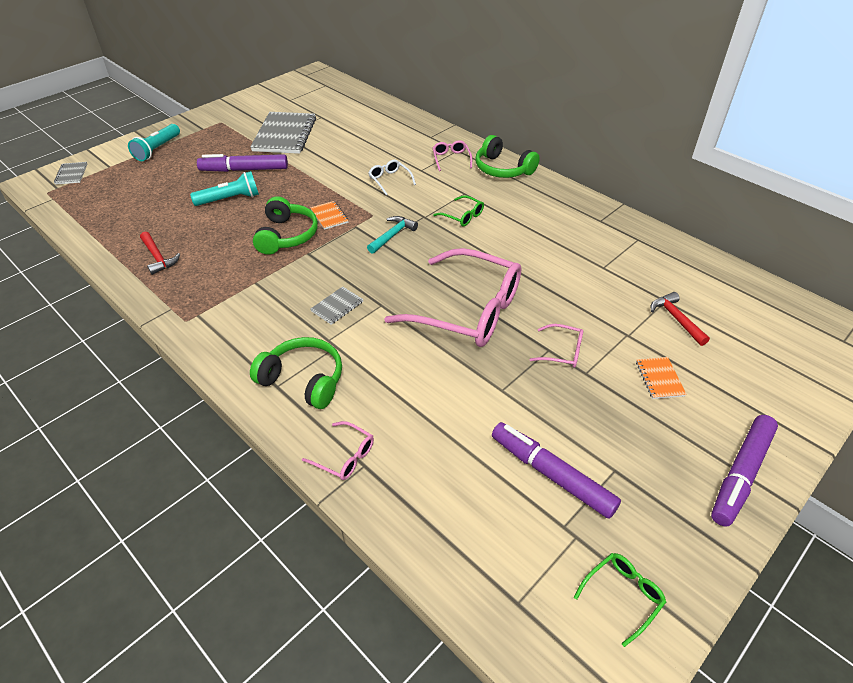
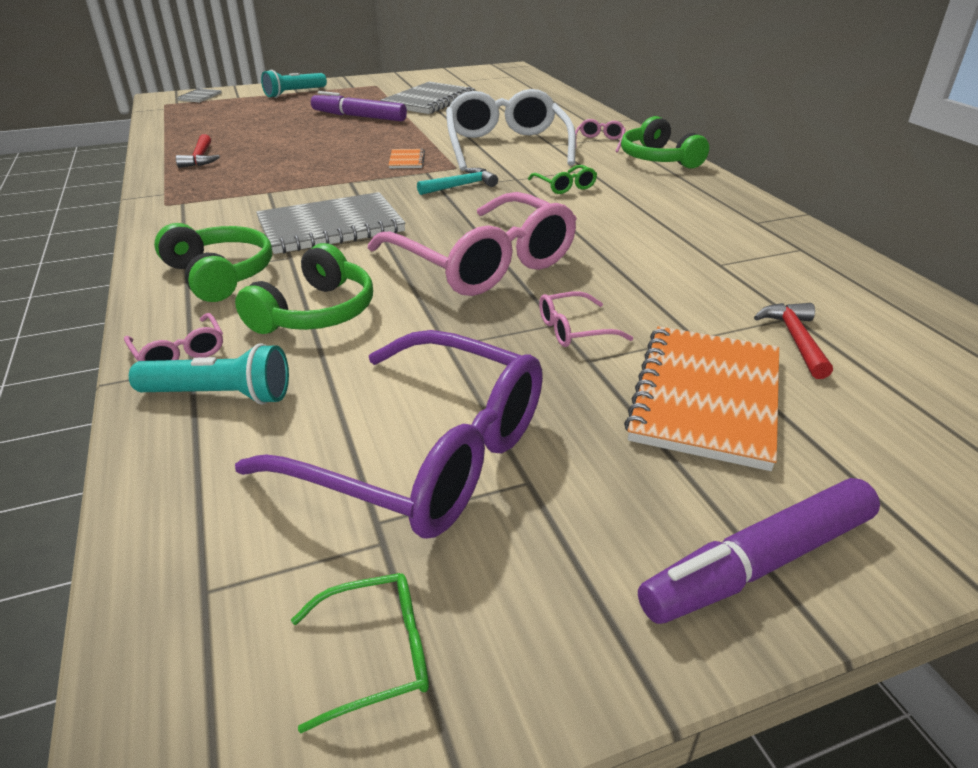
camera: 25 degrees right, 10 degrees down
turquoise flashlight [190,171,259,206] -> turquoise flashlight moved to [129,343,289,405]
green headphones [253,196,318,255] -> green headphones moved to [235,243,373,334]
grey notebook [311,286,364,325] -> grey notebook [256,192,406,254], size x2.19
white glasses [369,160,416,195] -> white glasses [446,89,576,171], size x2.43
purple marker [492,422,621,519] -> purple glasses [235,330,543,539]
pink glasses [529,324,583,368] -> pink glasses turned 120 degrees clockwise [539,291,633,347]
orange notebook [636,357,686,399] -> orange notebook [624,326,779,471], size x2.19

